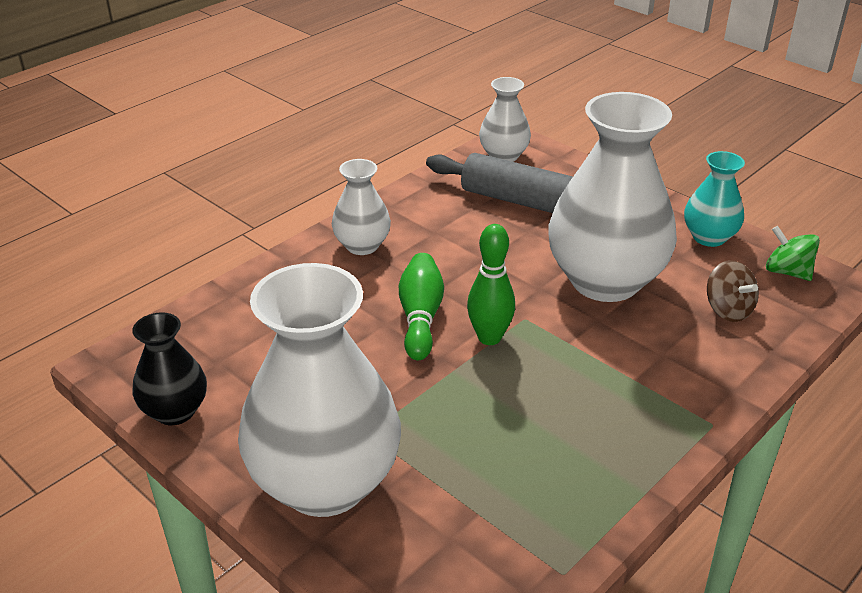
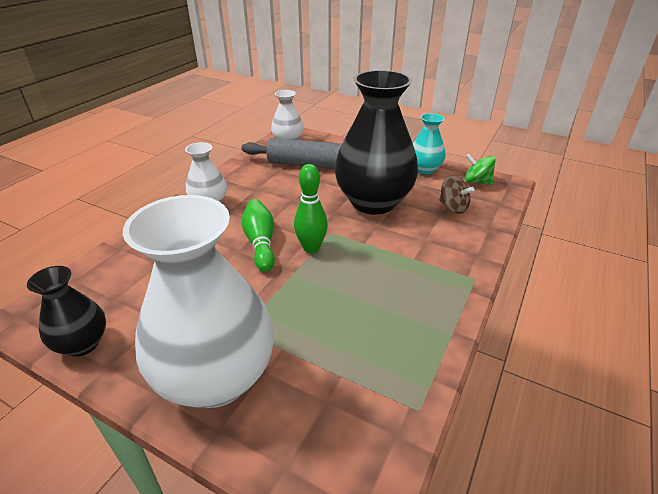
camera: 15 degrees left, 0 degrees up
white vase [548,92,677,302] -> black vase [335,70,418,215]

